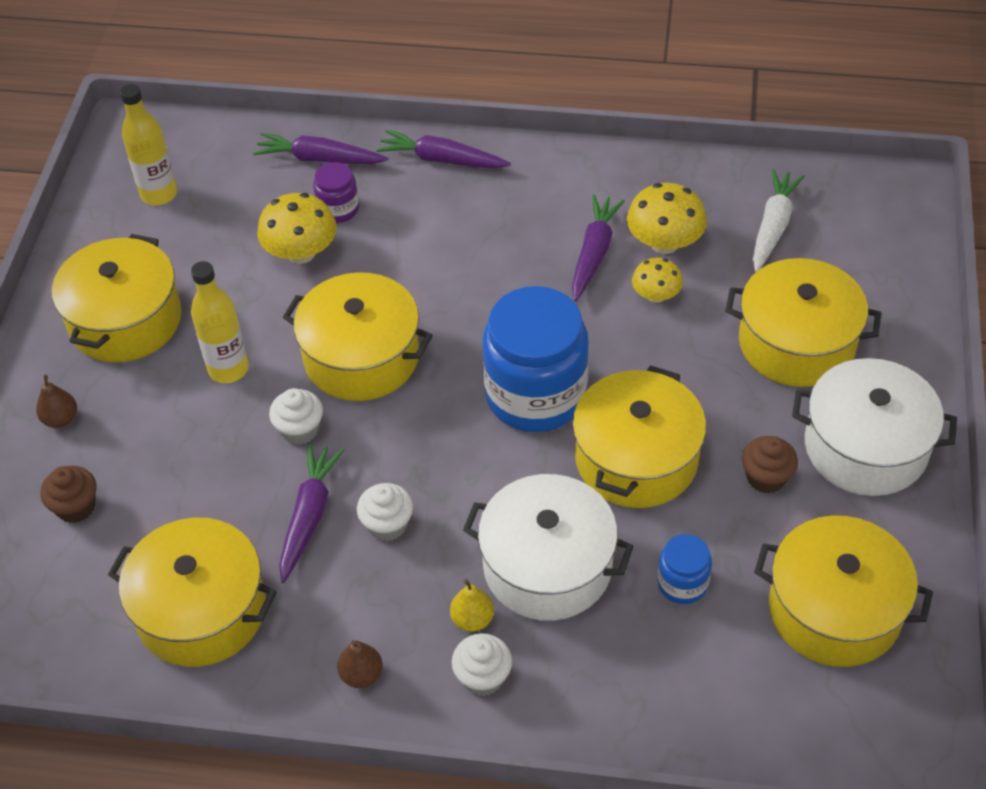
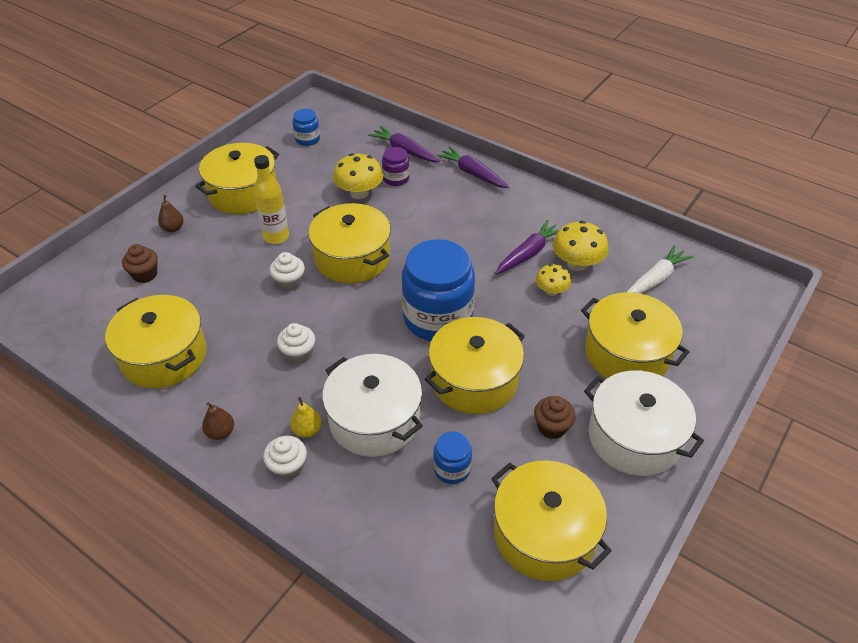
camera: 25 degrees right, 5 degrees down
yellow bottle [120,84,177,205] -> blue jar [292,109,320,146]
purple carrot [279,444,344,583] -> none

